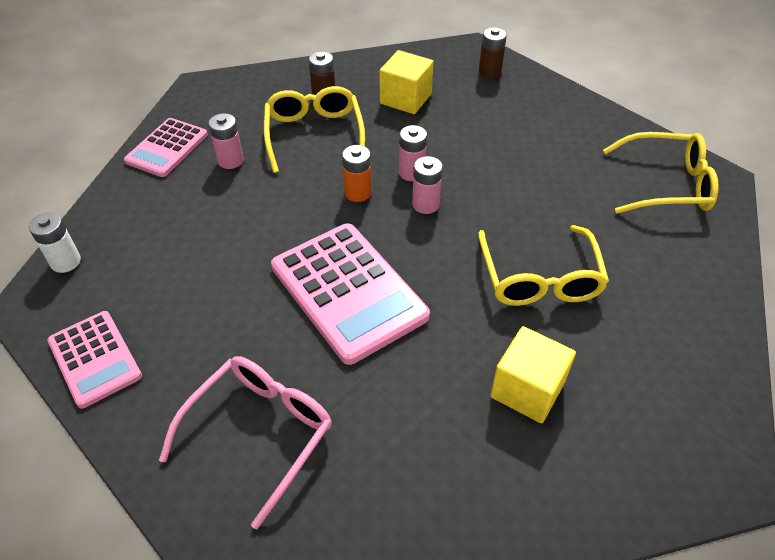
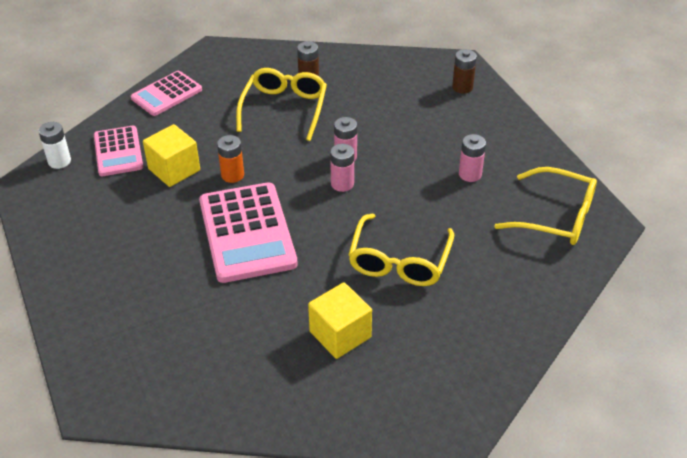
camera: 20 degrees right, 5 degrees down
pink calculator [47,311,142,409] -> pink calculator moved to [94,126,143,176]
pink glasses [159,356,332,529] -> none
pink battery [208,113,244,169] -> pink battery moved to [459,134,486,182]
orange battery [342,145,372,202] -> orange battery moved to [217,135,244,183]
yellow cube [379,50,434,114] -> yellow cube moved to [143,124,200,187]

